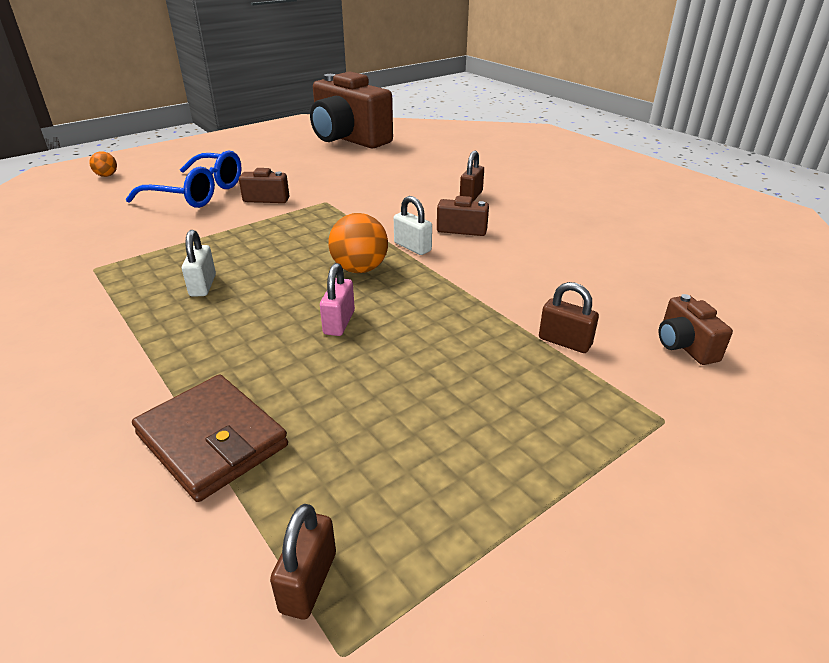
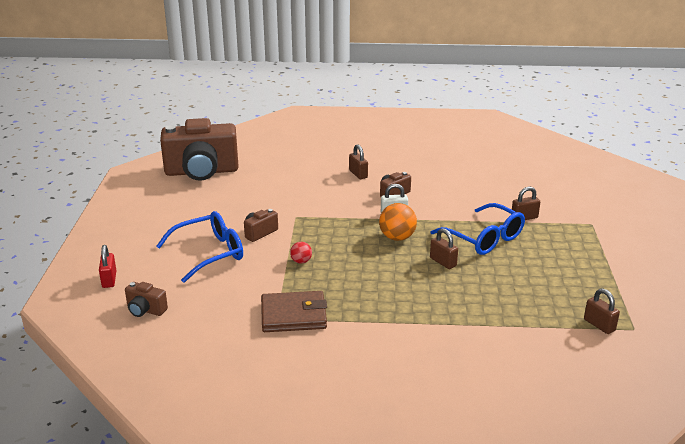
camera: 50 degrees left, 5 degrees down
orange ball [89,151,117,177] -> red padlock [99,245,116,288]
brown wallet [132,374,288,502] -> brown wallet moved to [261,291,327,332]
white padlock [182,230,216,297] -> none
pink padlock [320,263,355,336] -> brown padlock [430,228,458,269]
brown camera [659,294,733,365] -> brown camera moved to [125,282,168,317]
none -> red ball [290,242,312,263]
none -> blue glasses [431,203,525,255]

